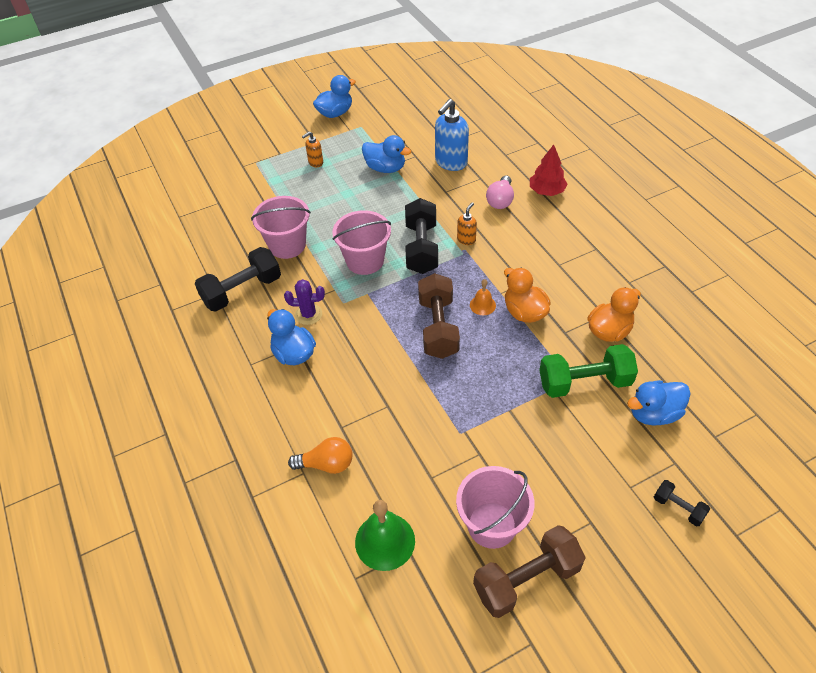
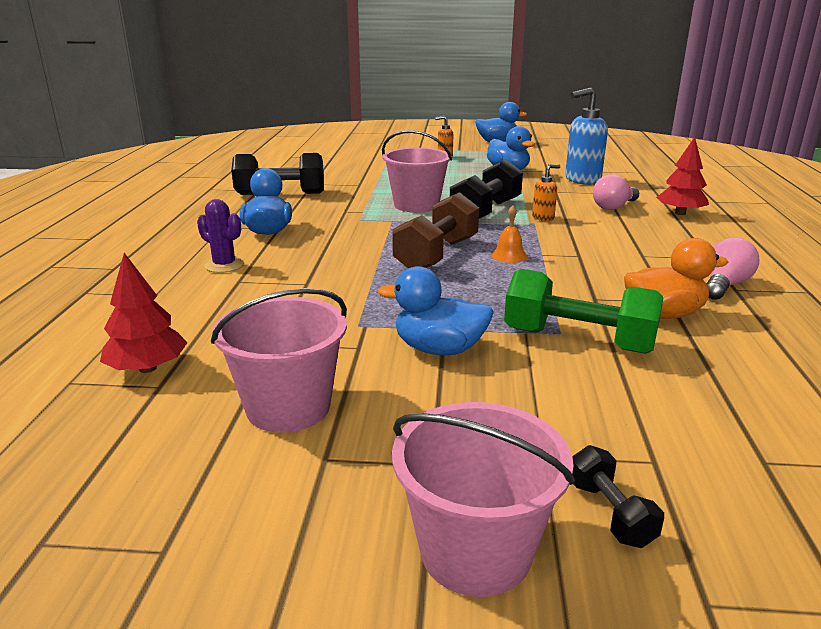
camera: 30 degrees right, 25 degrees down
pink bucket [251,196,311,259] -> pink bucket moved to [392,402,575,597]
purple cactus [284,279,325,325] -> purple cactus moved to [197,199,244,273]
orange light bulb [288,437,353,474] -> none
green bell [355,500,415,571] -> red tree [100,253,187,373]
brown dumbbell [473,525,586,618] -> none
orange duck [504,268,551,323] -> none
blue duck [627,380,691,425] -> blue duck moved to [378,266,494,355]
none -> pink light bulb [707,237,759,300]

